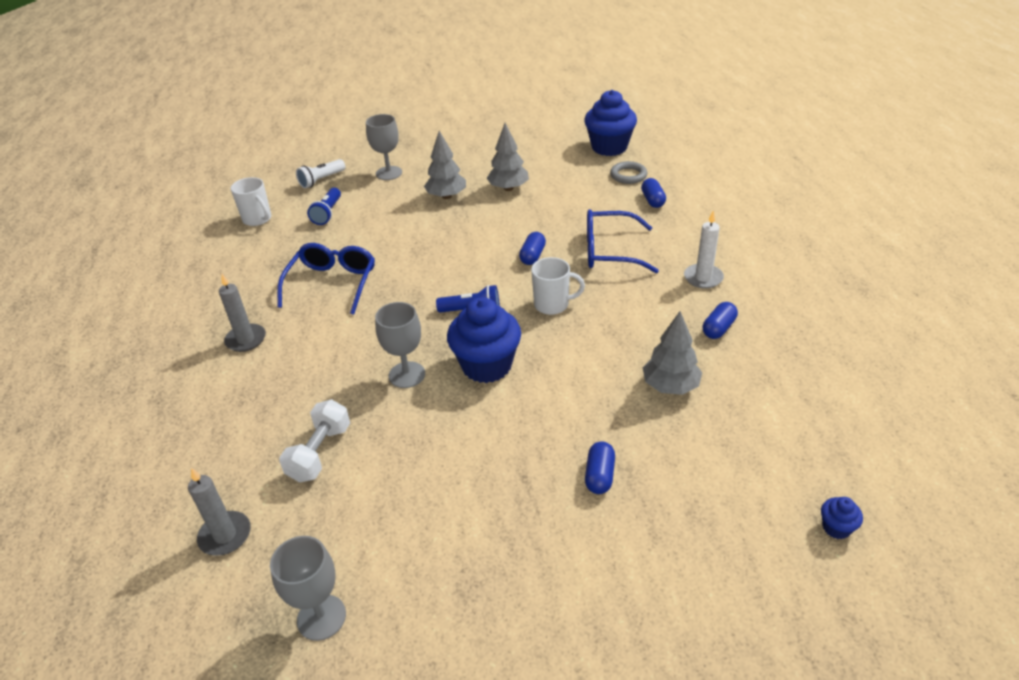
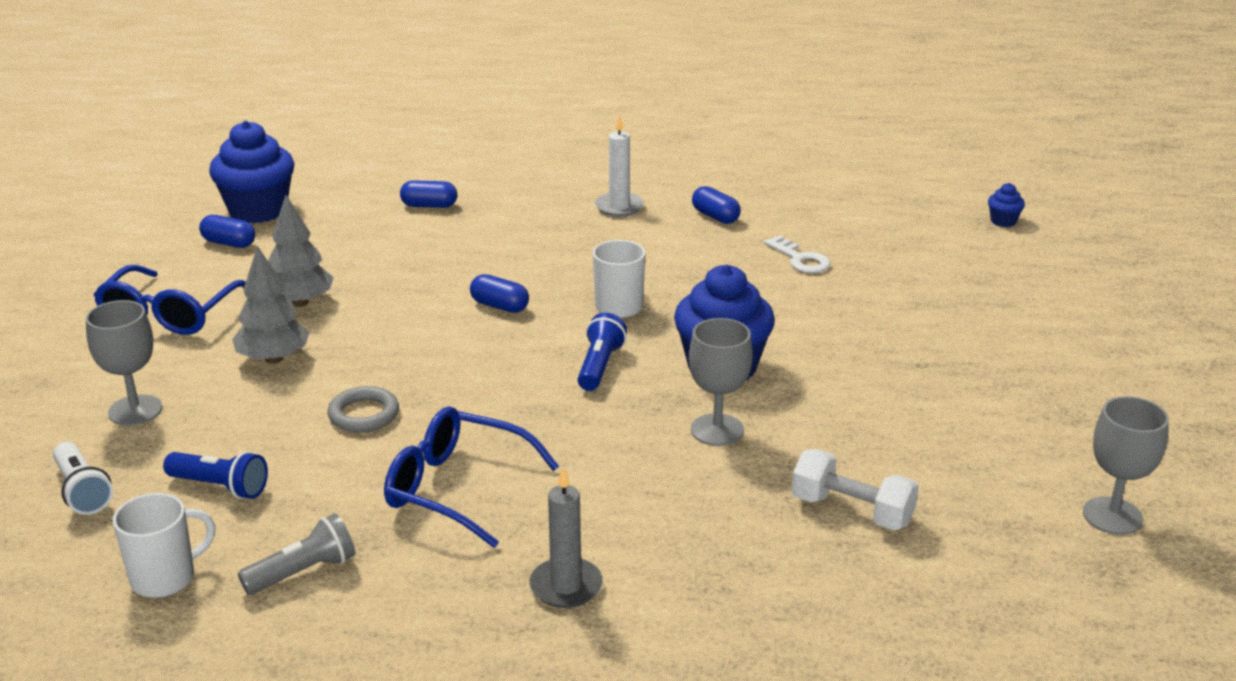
camera: 80 degrees left, 10 degrees down
grey candle [188,468,251,556] -> none
blue capsule [585,441,615,494] -> blue capsule moved to [199,215,255,248]
blue glasses [587,209,659,273] -> blue glasses moved to [94,265,246,335]
grey ring [610,161,647,184] -> grey ring moved to [328,386,399,432]
grey tree [643,311,702,395] -> white key [764,235,830,273]
none -> grey flashlight [238,513,355,595]

